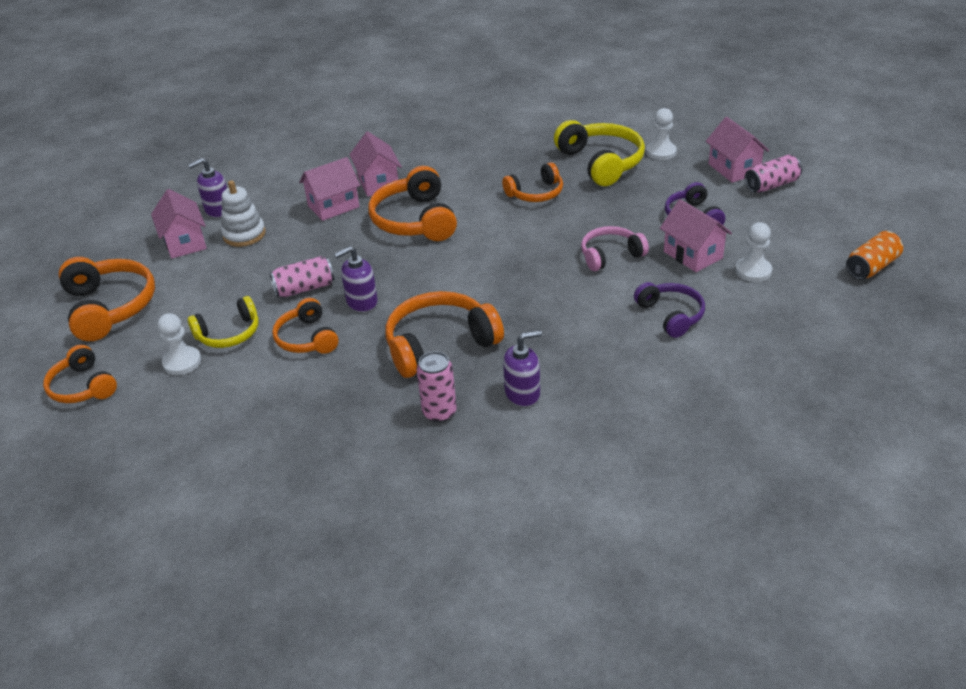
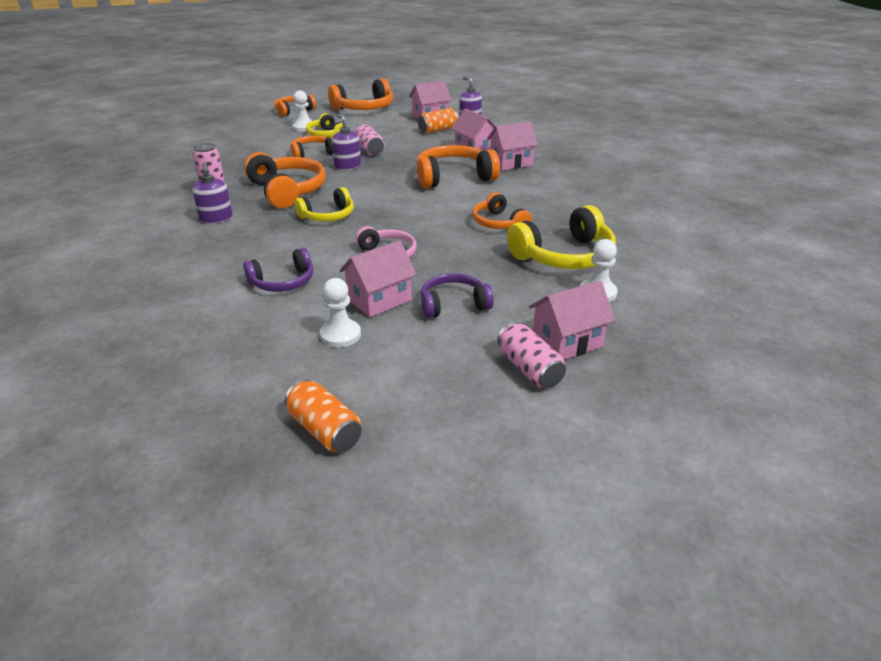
camera: 85 degrees right, 5 degrees down
white stacking toy [221,180,266,247] -> orange can [417,108,458,133]
none -> yellow headphones [294,187,354,221]

